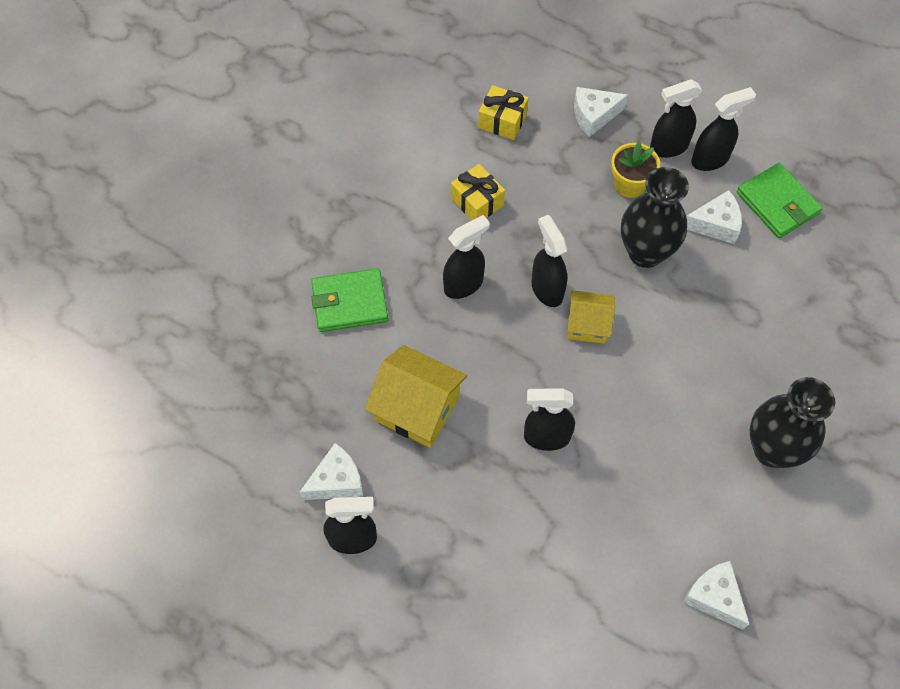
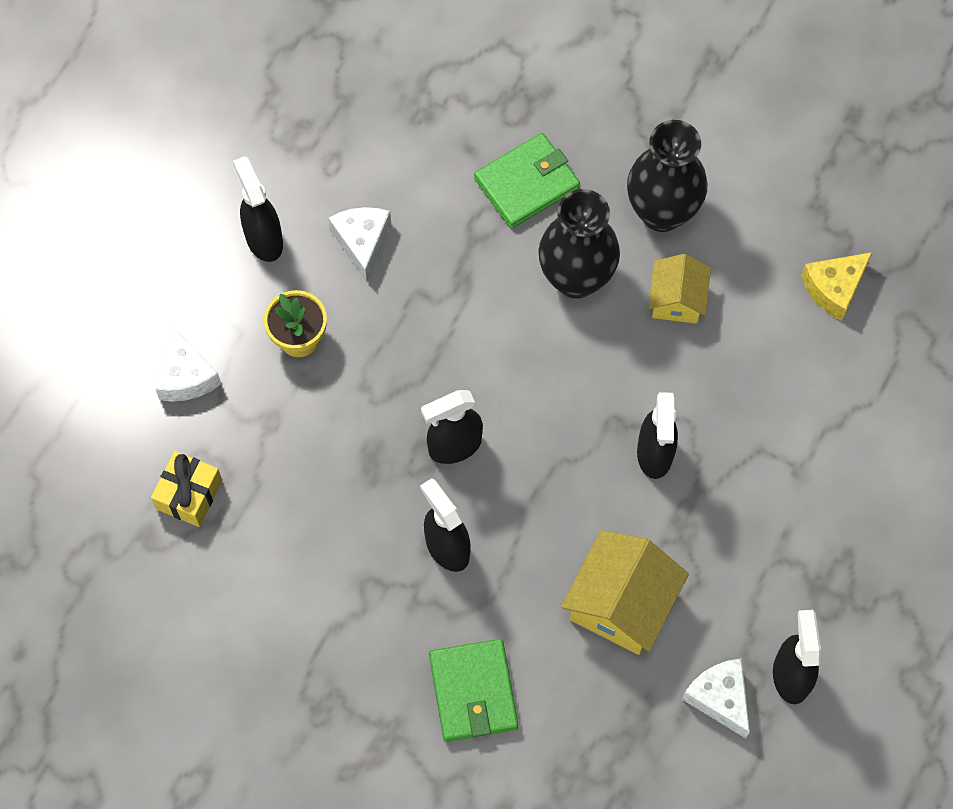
camera: 90 degrees left, 5 degrees up
yellow gift [451,164,505,220] -> none
yellow house [567,290,615,344] -> yellow house moved to [648,254,711,324]
black vase [621,167,689,268] -> black vase moved to [538,189,620,299]
black spray bottle [650,79,702,158] -> none
white cheese [683,561,749,630] -> yellow cheese [801,252,873,321]
green wallet [737,163,822,238] -> green wallet moved to [474,133,580,229]

